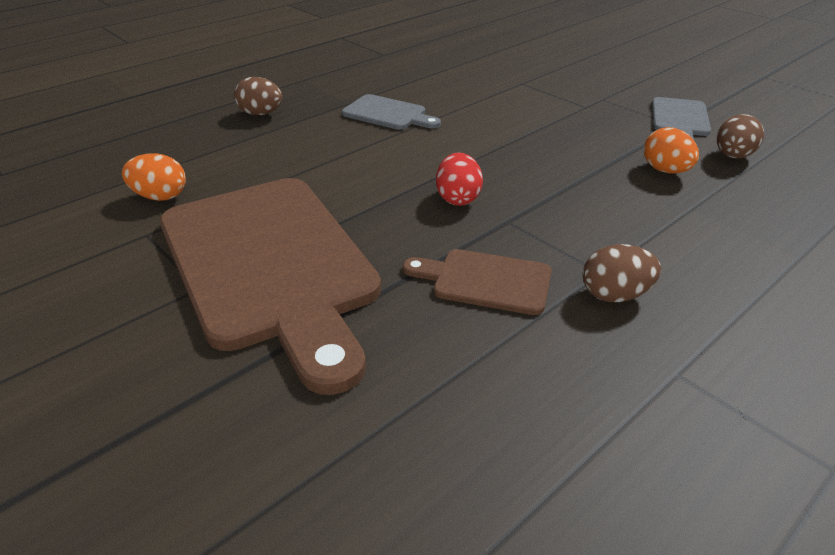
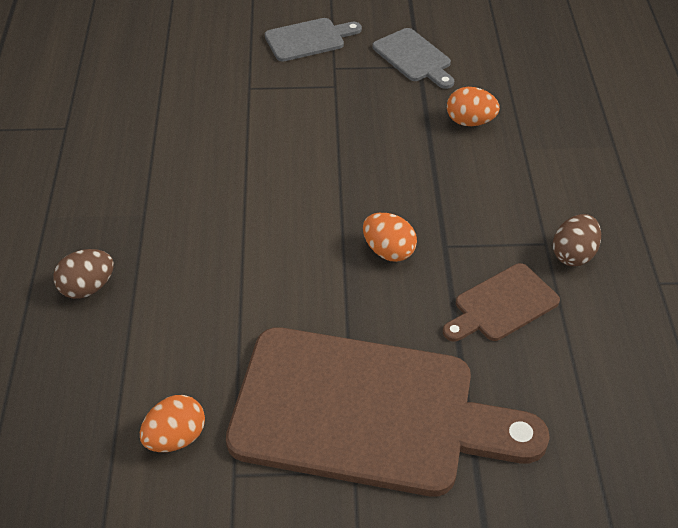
camera: 50 degrees left, 10 degrees up
grey cutting board [342,94,441,130] -> grey cutting board moved to [265,18,362,62]
red egg [436,152,483,206] -> orange egg [363,213,417,262]
brown egg [717,114,764,159] -> none

